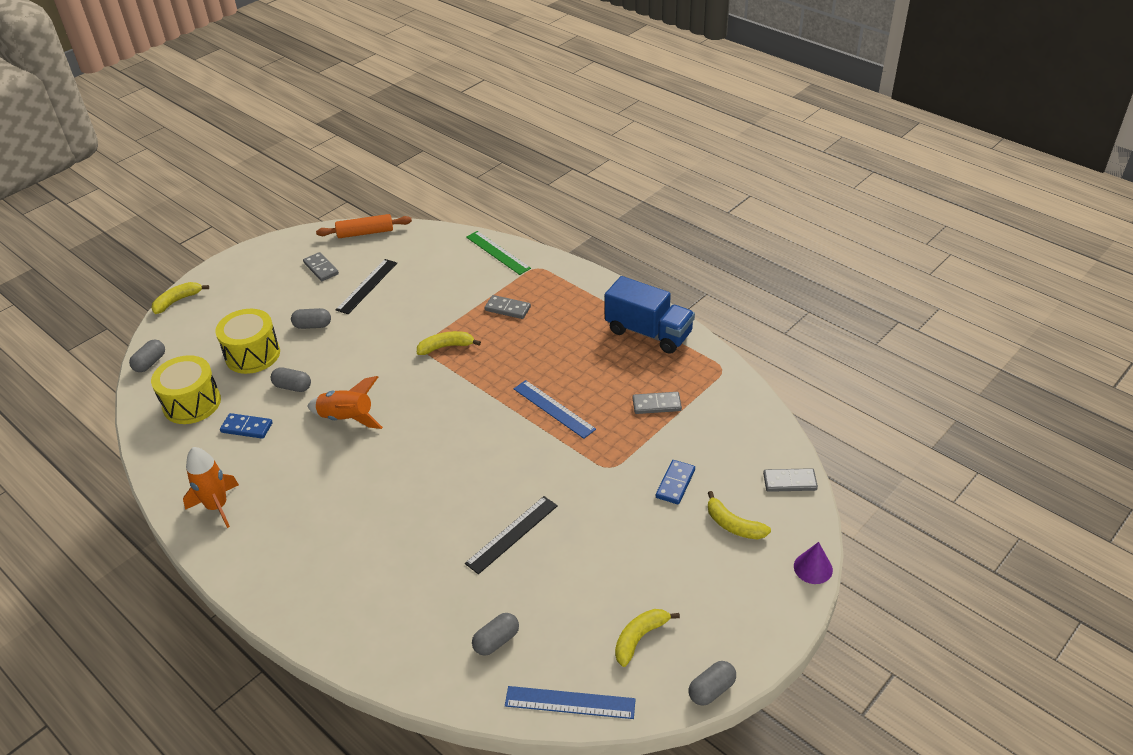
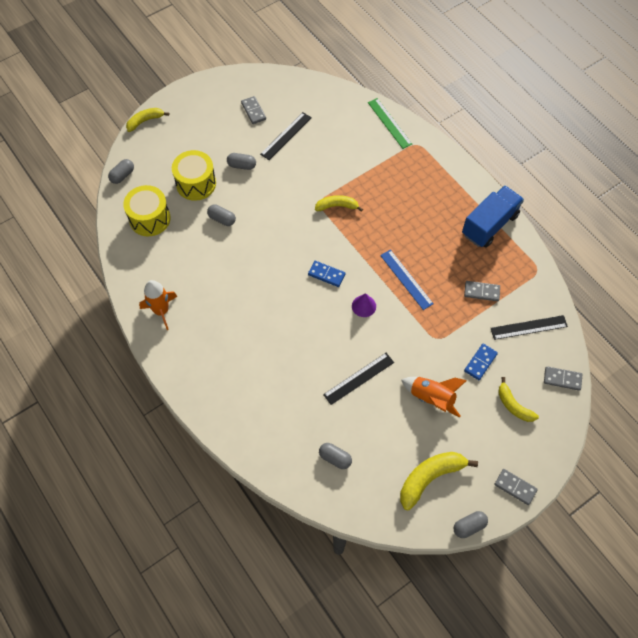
camera: 10 degrees right, 20 degrees up
blue domino [220,413,273,439] -> blue domino moved to [308,261,346,287]
orange rocket [307,376,383,429] -> orange rocket moved to [401,377,467,417]
orange rolling pin [316,214,412,238] -> none
grey capsule [472,613,519,656] -> grey capsule turned 60 degrees clockwise [319,443,352,469]
grey domino [484,295,531,319] -> grey domino moved to [494,469,538,505]
blue ruler [505,686,636,719] -> none
blue truck [605,276,695,354] -> blue truck turned 90 degrees counterclockwise [462,185,524,247]
yellow banana [615,609,680,667] -> yellow banana [400,452,478,510], size x1.58
purple cone [794,542,833,584] -> purple cone moved to [352,293,376,317]
none -> black ruler [491,315,568,340]

